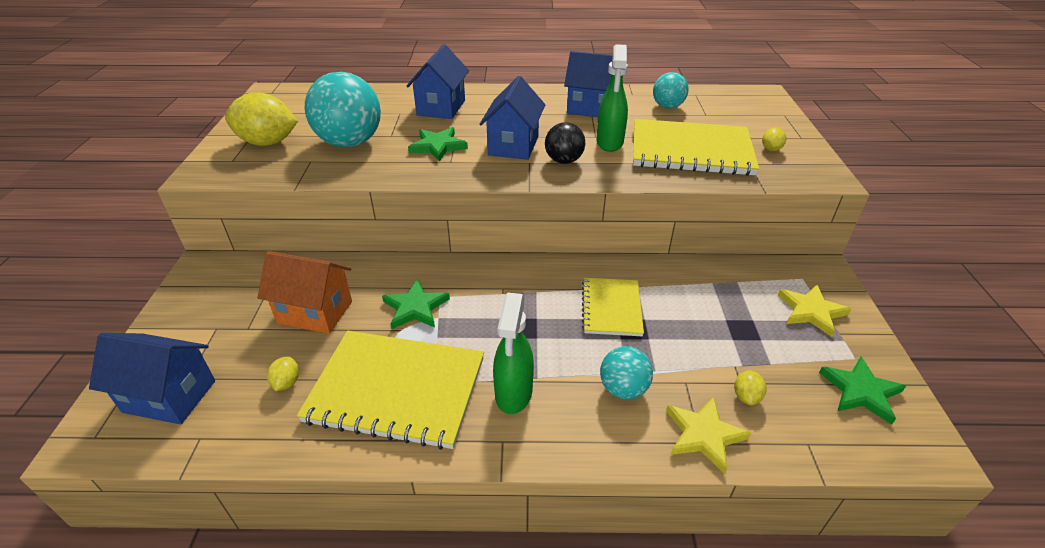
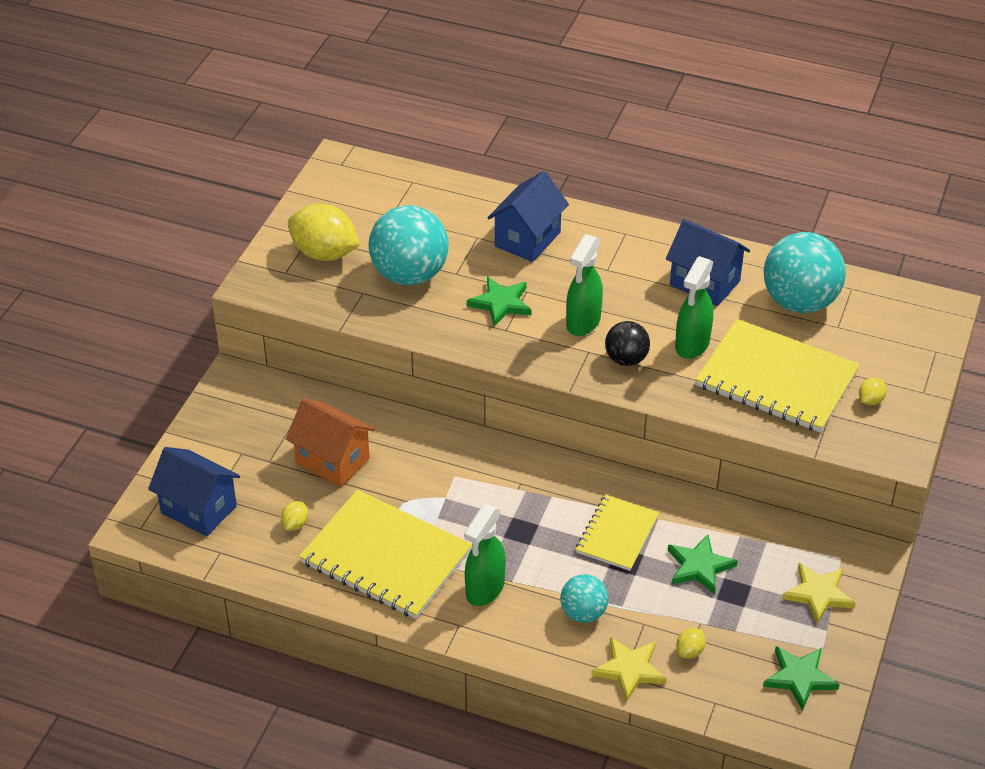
camera: 20 degrees right, 5 degrees up
green star [382,279,450,329] -> green star moved to [668,534,738,594]
blue house [480,76,545,160] -> green spray bottle [566,234,603,336]
turquoise ball [653,72,689,109] -> turquoise ball [764,232,846,313], size x1.85

